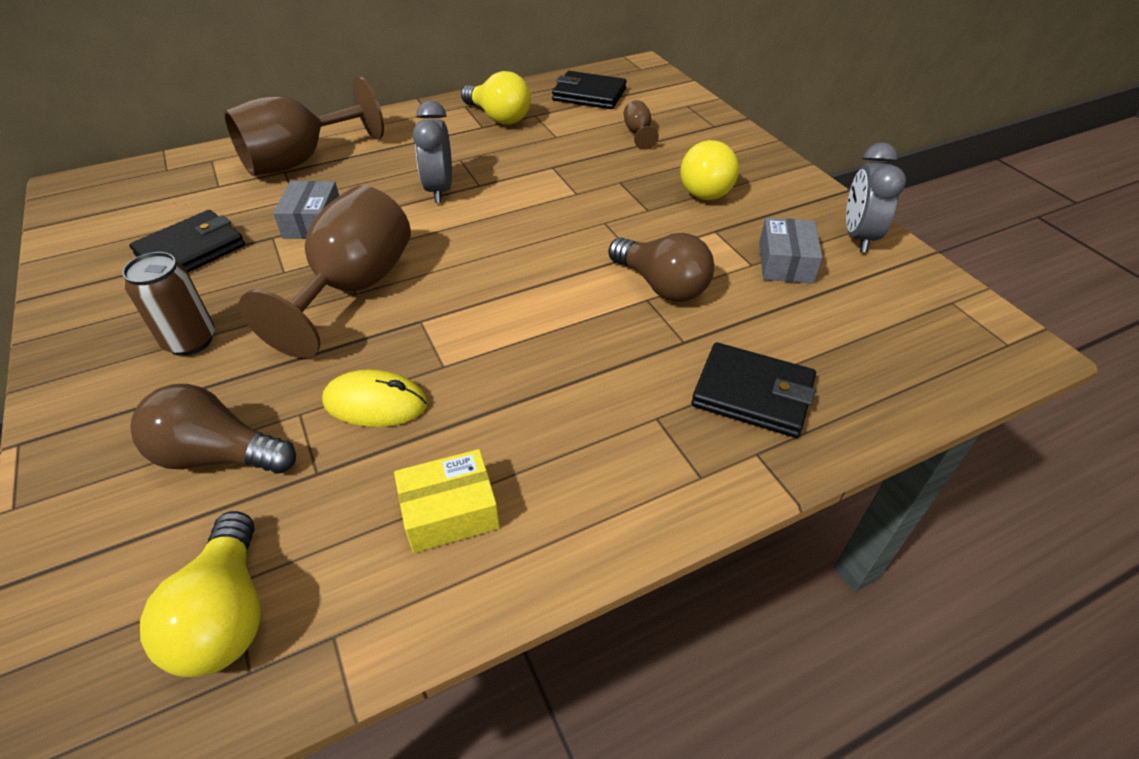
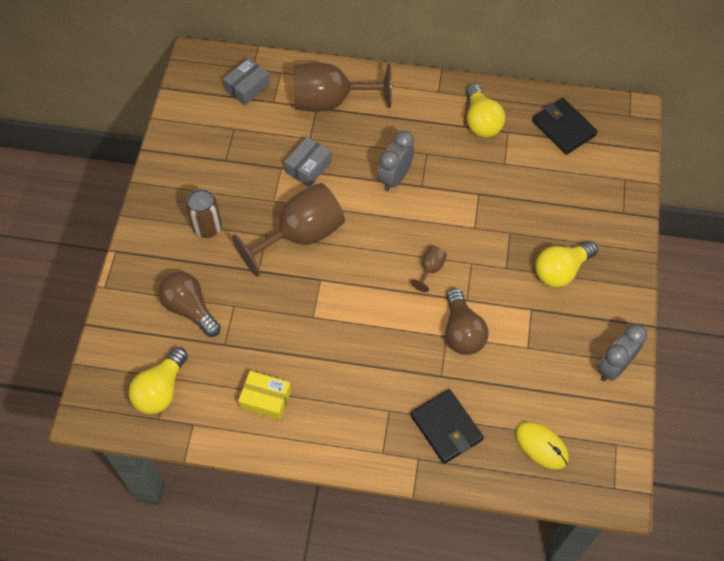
camera: 35 degrees right, 15 degrees up
black wallet [129,210,245,272] -> none
yellow mouse [322,370,427,427] -> yellow mouse moved to [515,421,569,470]
brown goblet [624,100,659,150] -> brown goblet moved to [411,246,447,292]
grey box [759,217,823,284] -> grey box moved to [223,58,270,105]

